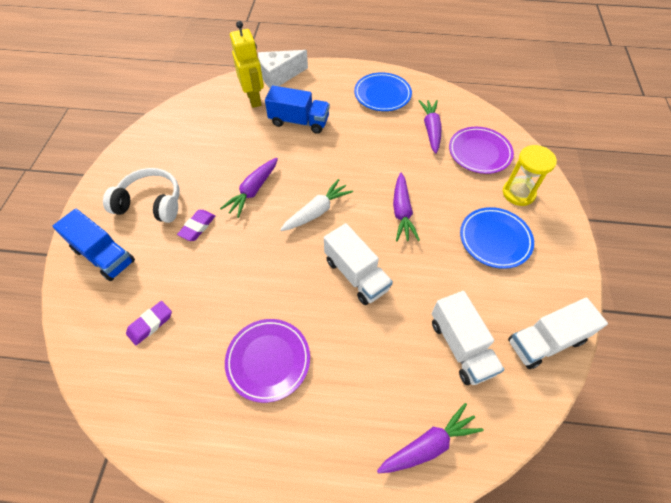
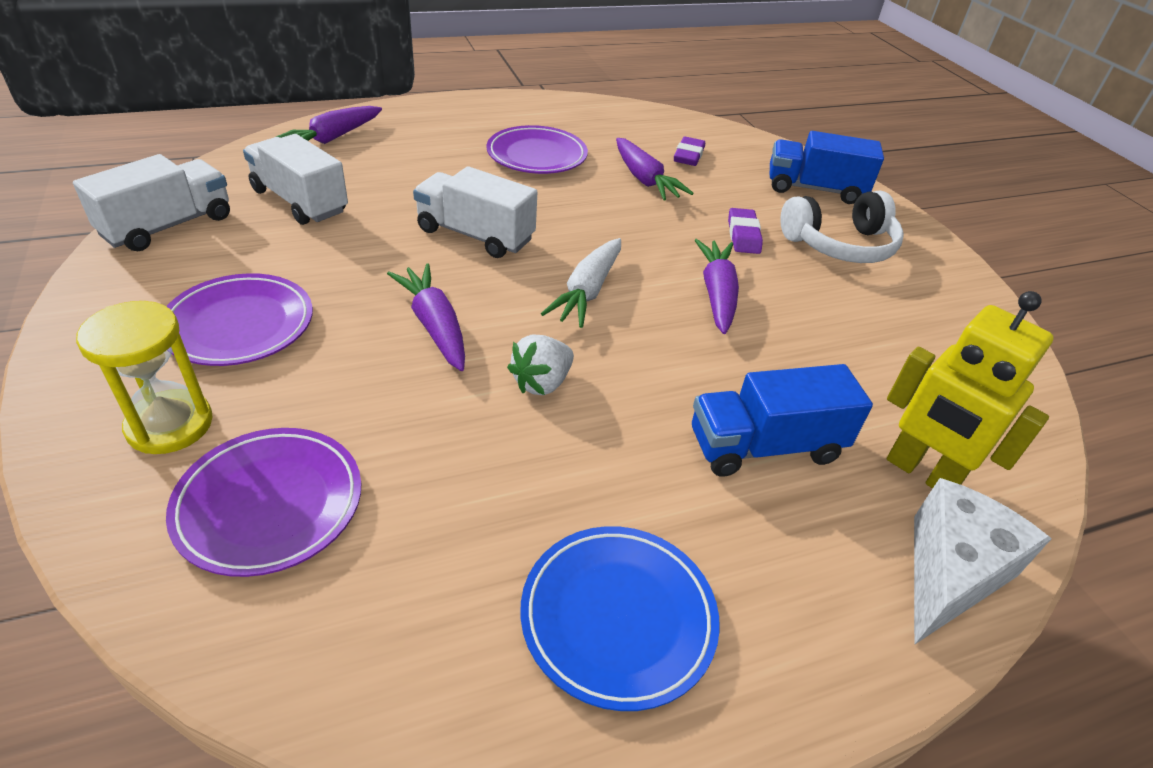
camera: 150 degrees right, 15 degrees down
purple carrot [419,100,442,154] -> purple carrot moved to [616,138,694,200]
blue plate [460,207,534,269] -> purple plate [166,273,313,366]
none -> white strawberry [507,334,574,395]

